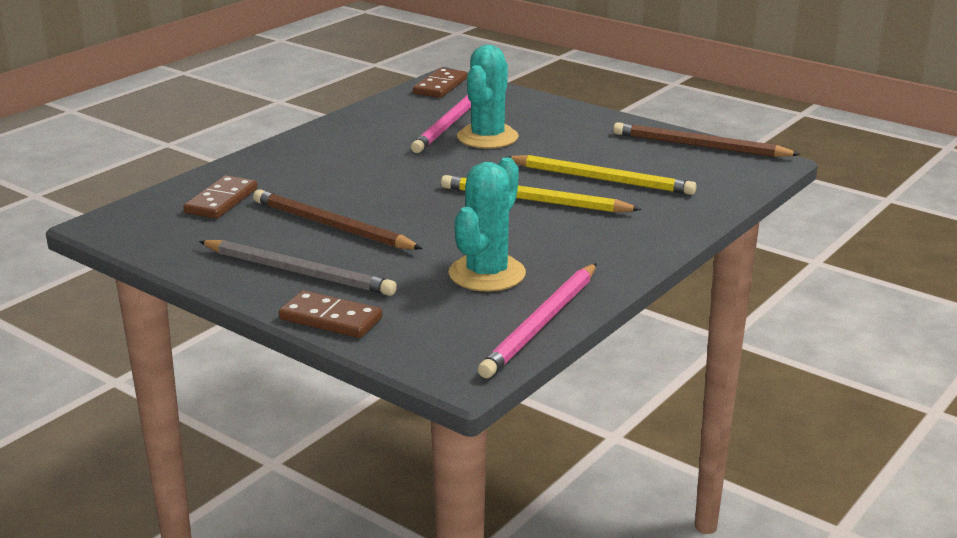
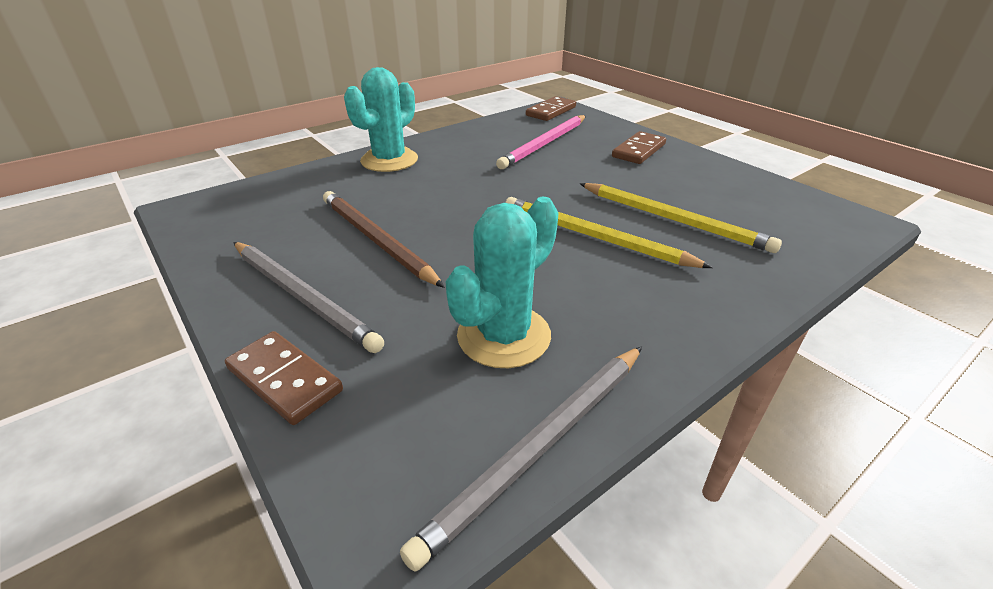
camera: 15 degrees right, 10 degrees up
brown domino [183,175,257,219] -> brown domino moved to [612,131,666,164]
turquoise cactus [457,45,519,149] -> turquoise cactus moved to [344,67,418,172]
pink pencil [478,263,597,378] -> grey pencil [400,346,642,572]
brown pencil [613,122,801,157] -> none

